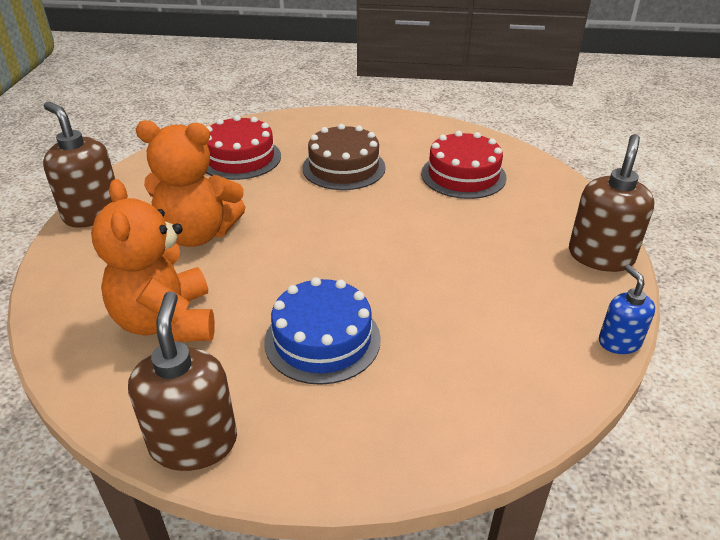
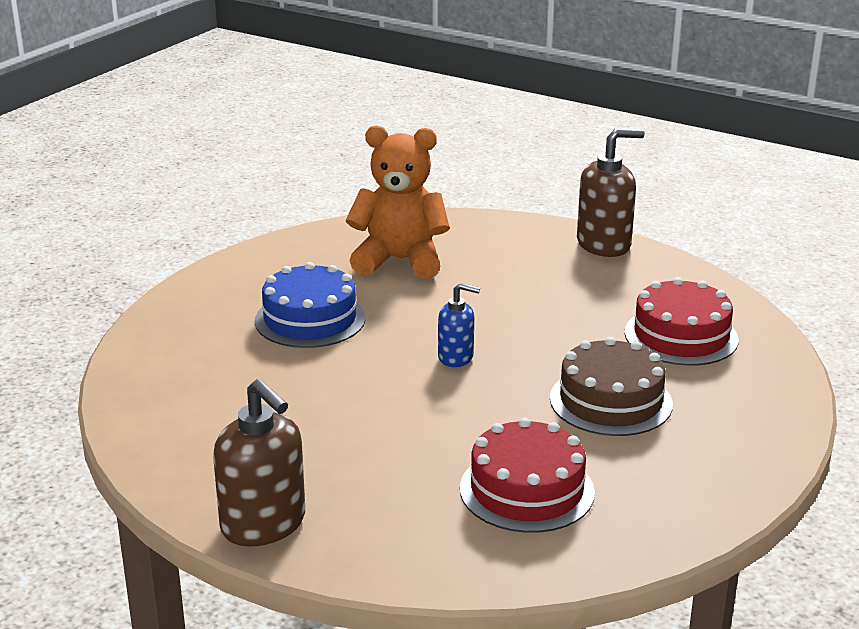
camera: 115 degrees right, 10 degrees down
brown soap dispenser [128,291,237,471] -> none
orange teddy bear [136,120,245,247] -> none
blue soap dispenser [599,265,655,354] -> blue soap dispenser moved to [438,283,480,367]

